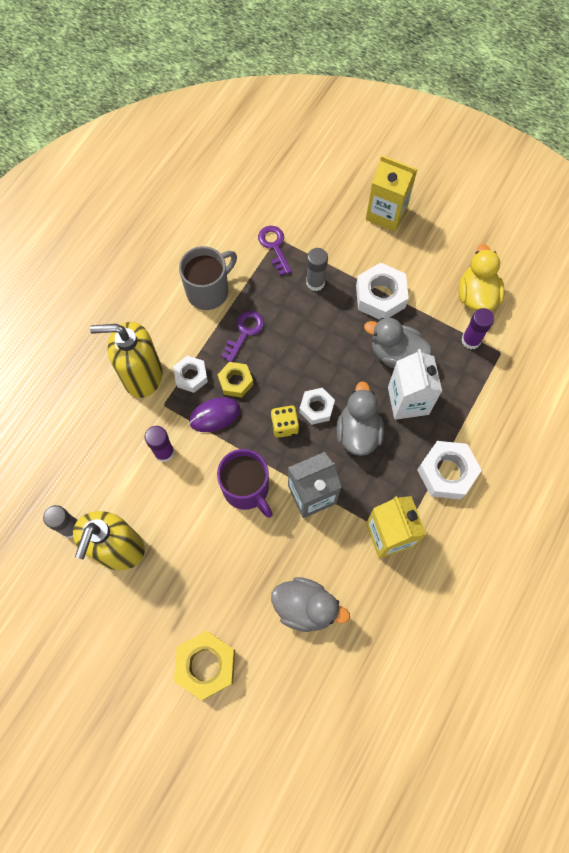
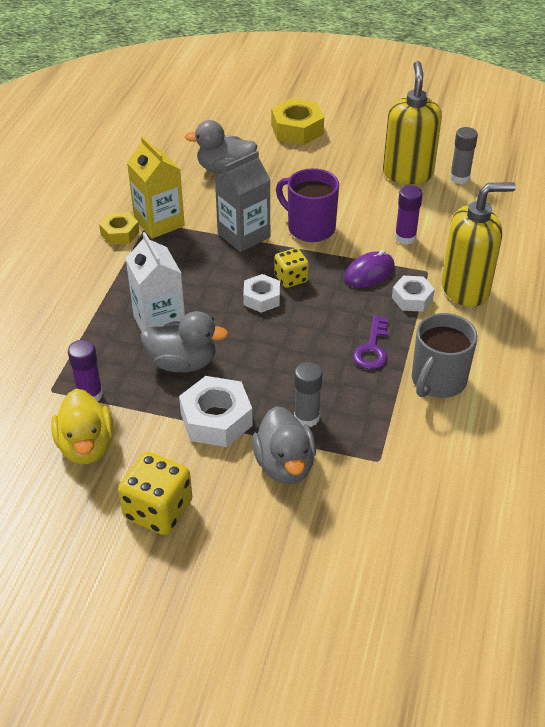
camera: 165 degrees right, 25 degrees down
yellow nut [218,362,253,398] -> yellow nut moved to [99,212,139,245]
purple key [258,226,292,276] -> none
grey duck [337,381,384,456] -> grey duck moved to [252,406,316,484]
yellow carton [366,155,418,232] -> none
white nut [417,441,482,500] -> none
none -> yellow dice [118,452,192,535]

